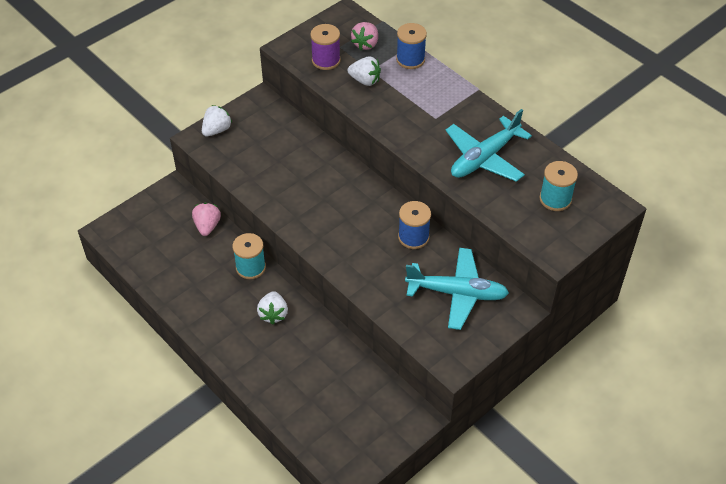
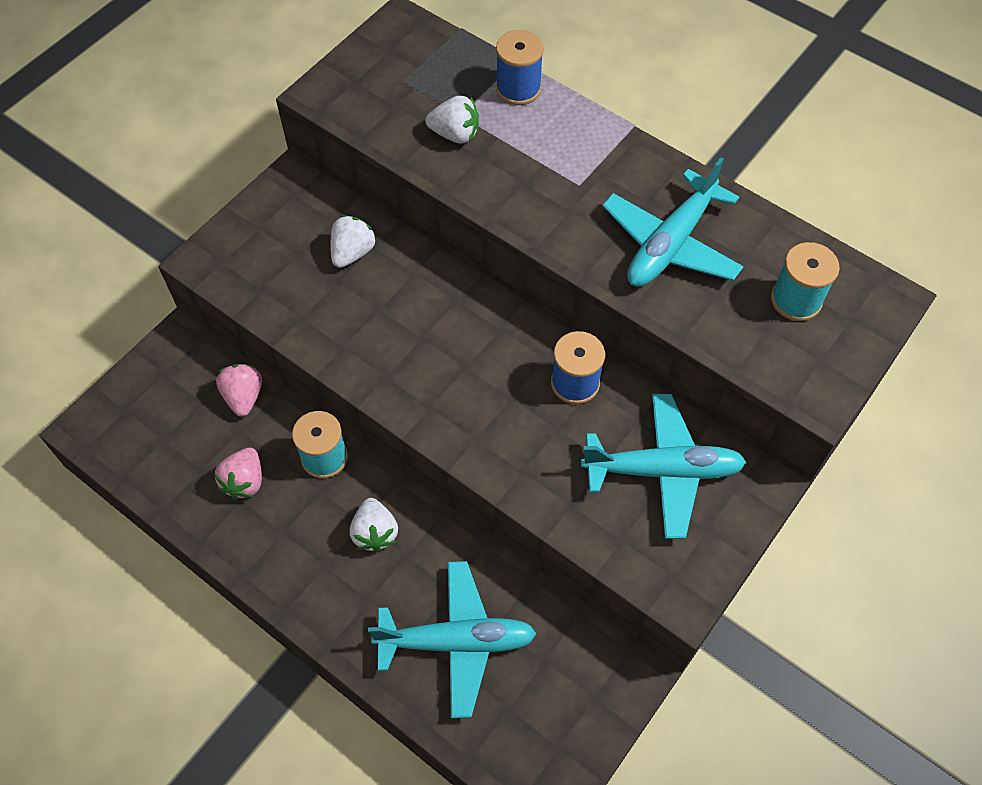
camera: 10 degrees left, 10 degrees up
white strawberry [202,105,232,136] -> white strawberry moved to [331,215,376,268]
purple spool [310,24,341,70] -> none
pink strawberry [351,22,378,50] -> pink strawberry moved to [214,448,262,499]
none -> turquoise plane [368,561,537,718]

